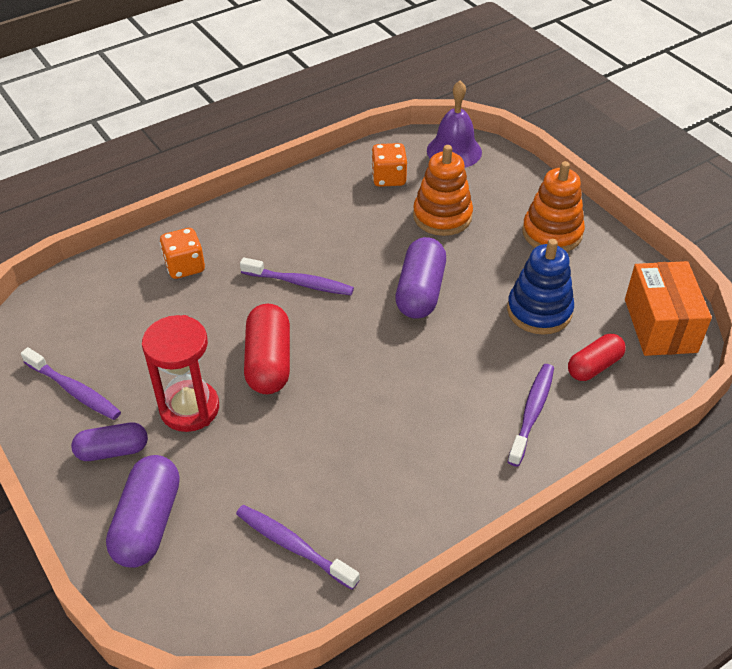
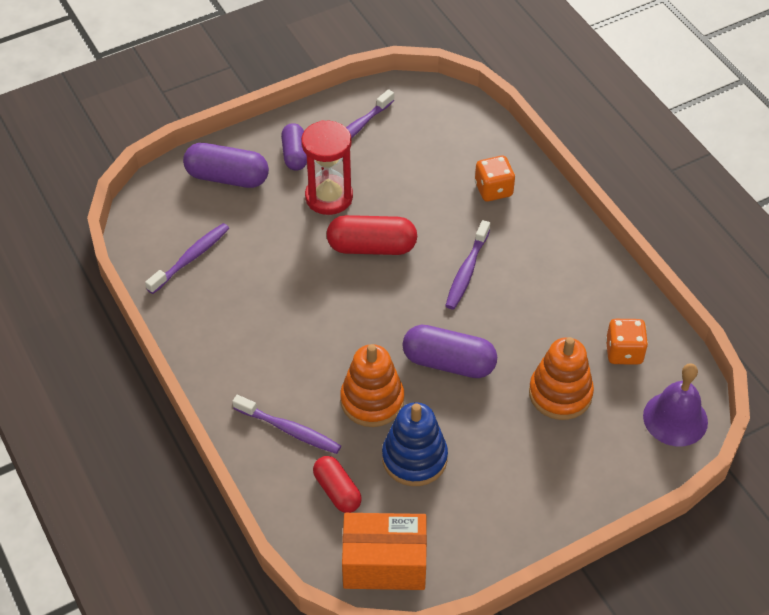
camera: 95 degrees right, 5 degrees up
orange stacking toy [522,161,585,252] -> orange stacking toy moved to [340,344,404,427]

